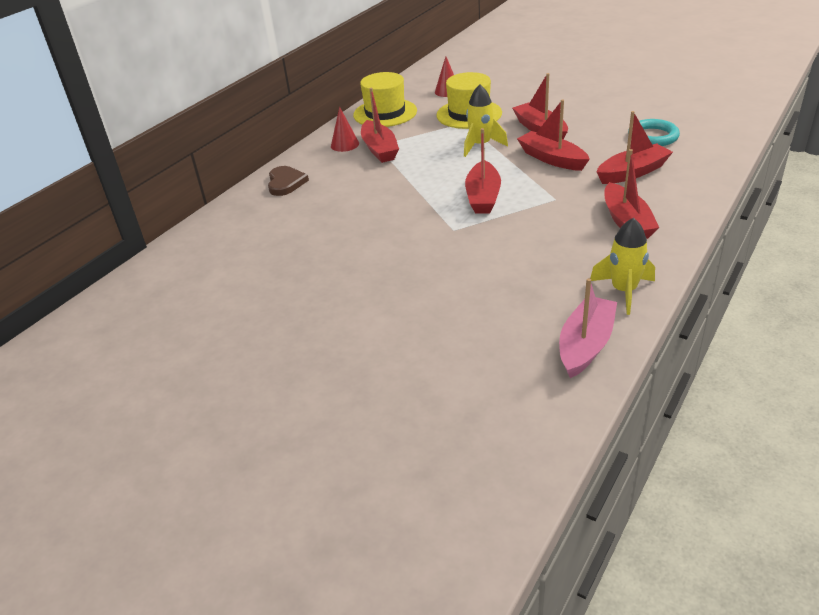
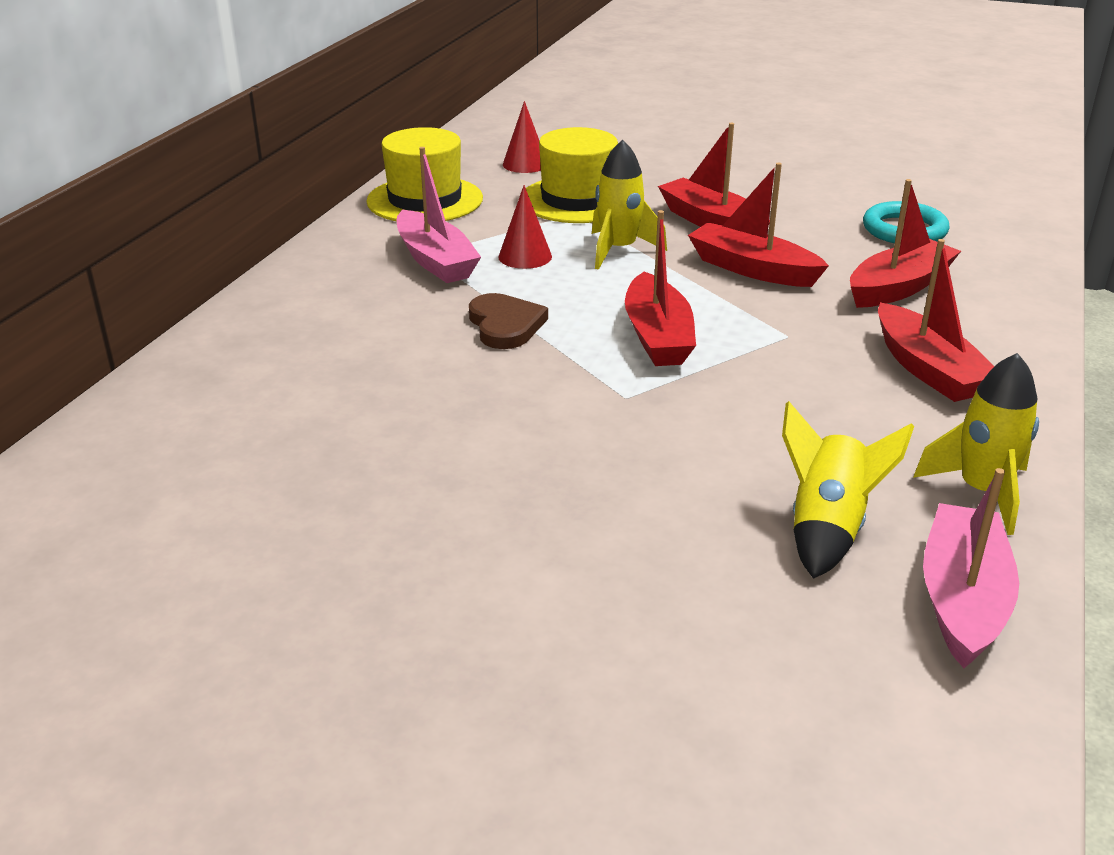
camera: 15 degrees left, 5 degrees down
brown heart [268,166,309,196] -> brown heart moved to [469,293,548,349]
red cone [331,107,359,152] -> red cone moved to [498,185,552,269]
red boat [361,88,399,163] -> pink boat [397,147,481,283]
none -> yellow rocket [782,401,914,579]

